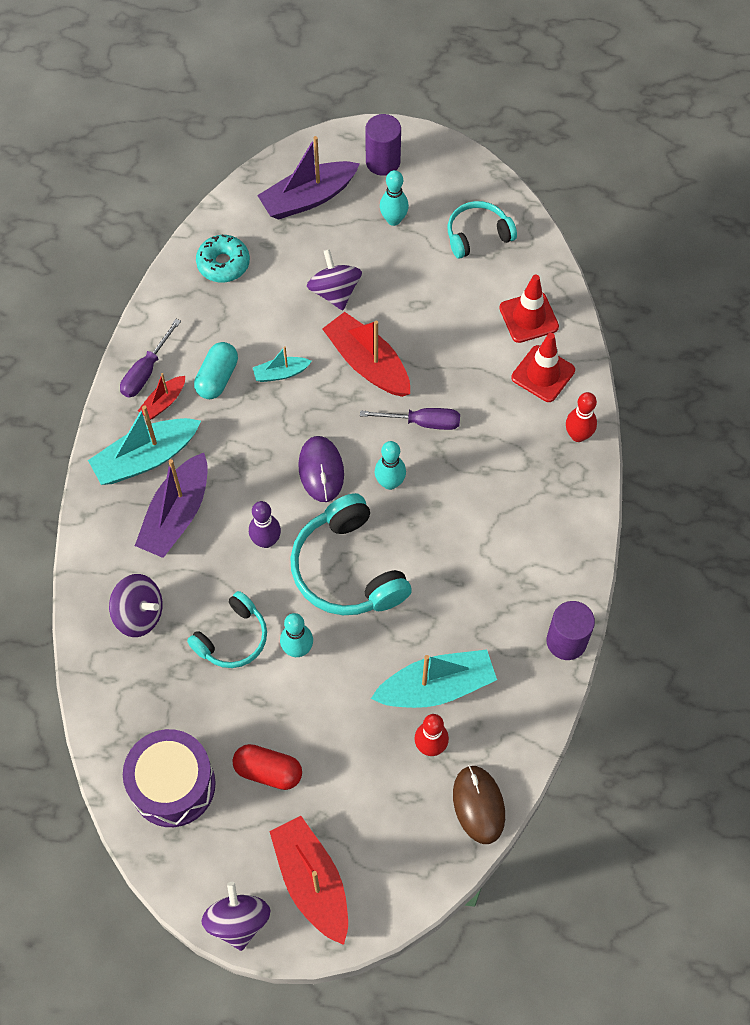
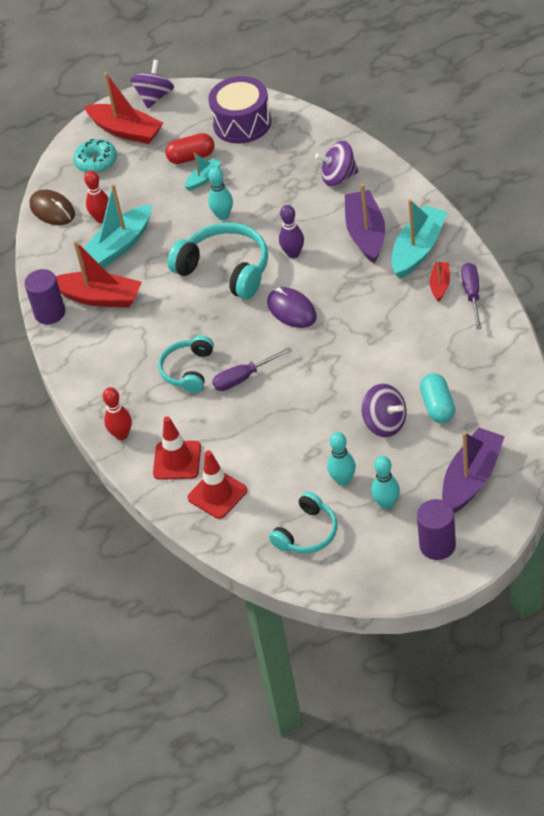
camera: 155 degrees right, 15 degrees down
turquoise headphones [187,591,267,668] -> turquoise headphones moved to [158,335,214,393]
turquoise capsule [194,342,238,399] -> turquoise capsule moved to [420,373,455,423]
turquoise donut [196,234,250,282] -> turquoise donut moved to [73,139,117,173]
purple spinning top [201,882,271,951] -> purple spinning top turned 120 degrees counterclockwise [130,60,174,108]
turquoise boat [253,346,312,382] -> turquoise boat moved to [185,153,222,191]
red boat [322,312,410,397] -> red boat moved to [56,241,142,308]
turquoise bowling pin [375,441,406,490] -> turquoise bowling pin moved to [327,432,356,486]

